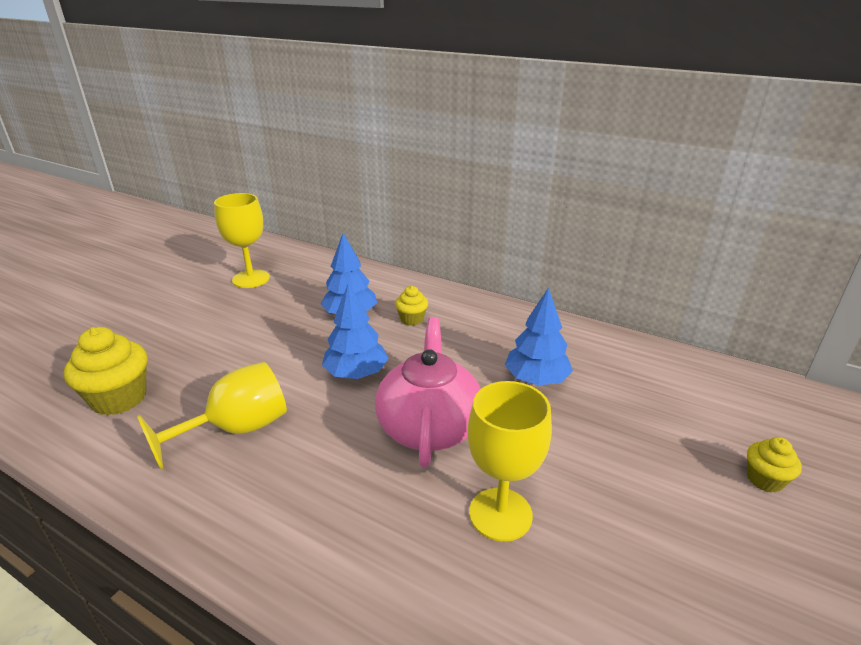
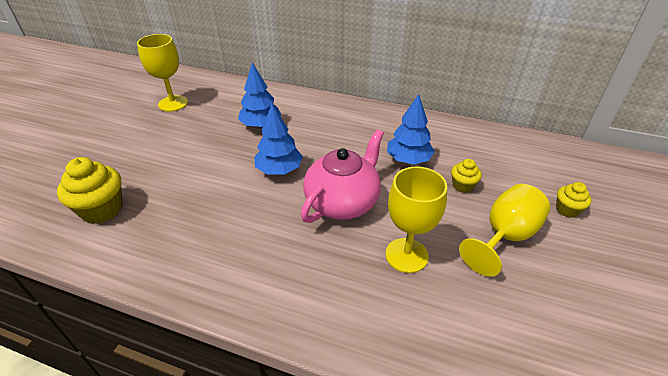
camera: 10 degrees left, 10 degrees up
yellow goblet [137,362,287,469] -> yellow goblet moved to [459,184,550,277]
pink teapot [375,317,481,468] -> pink teapot turned 45 degrees clockwise [301,129,384,223]
yellow cupcake [395,286,428,326] -> yellow cupcake moved to [451,159,482,193]

